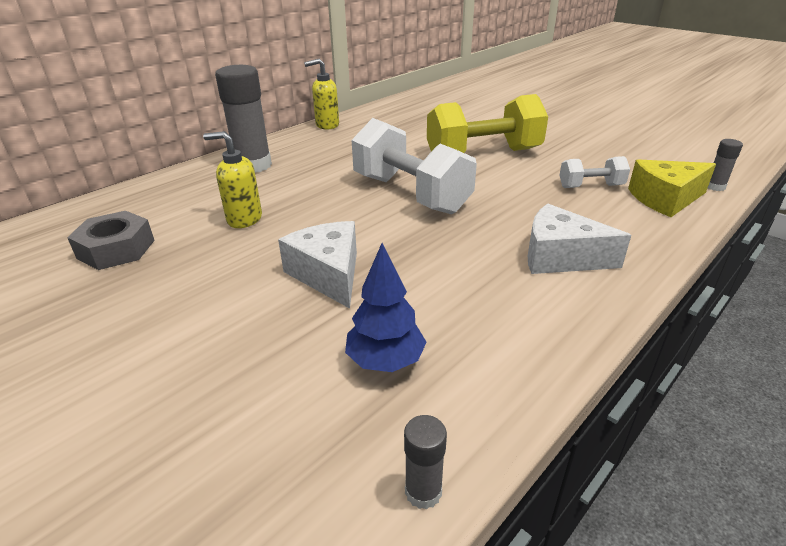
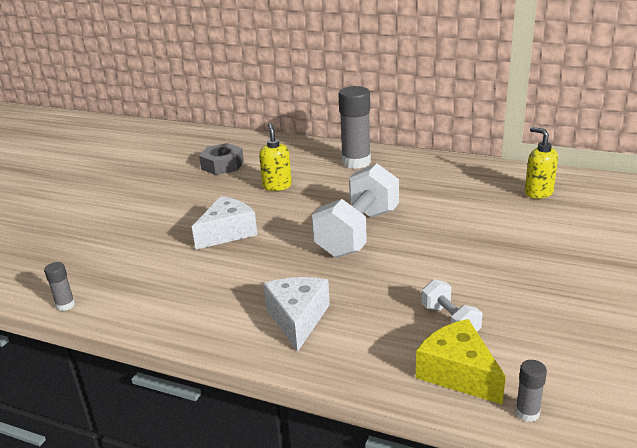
camera: 70 degrees right, 5 degrees down
yellow soap dispenser [304,59,339,130] -> yellow soap dispenser moved to [525,127,558,199]
blue tree [345,243,427,372] -> none
yellow dumbbell [427,94,548,153] -> none

